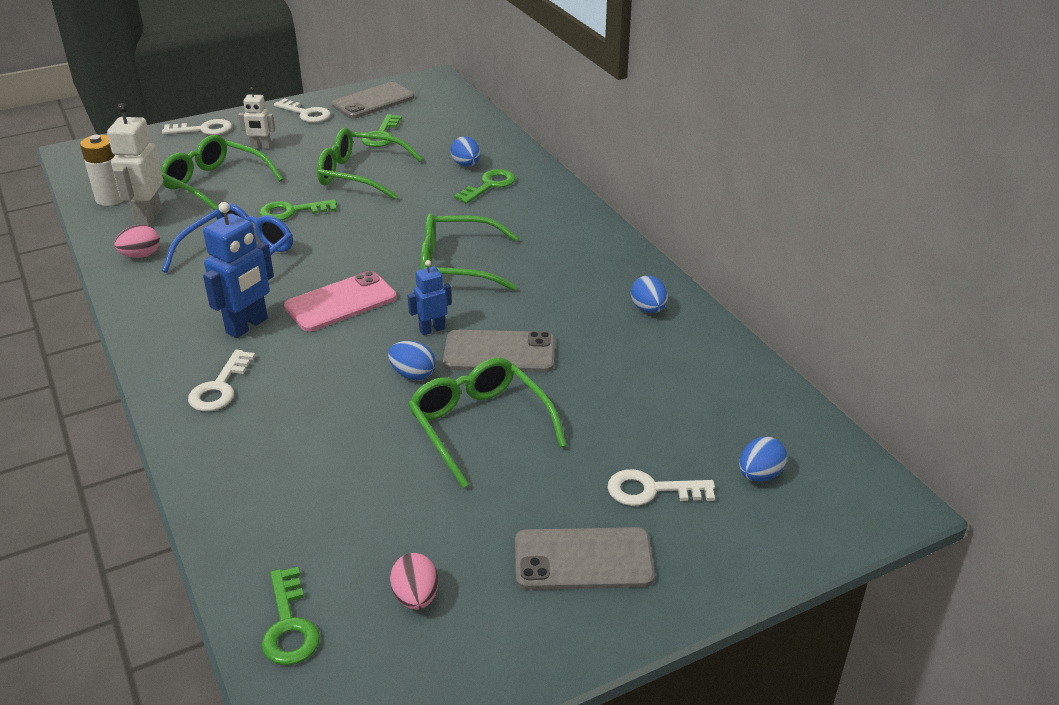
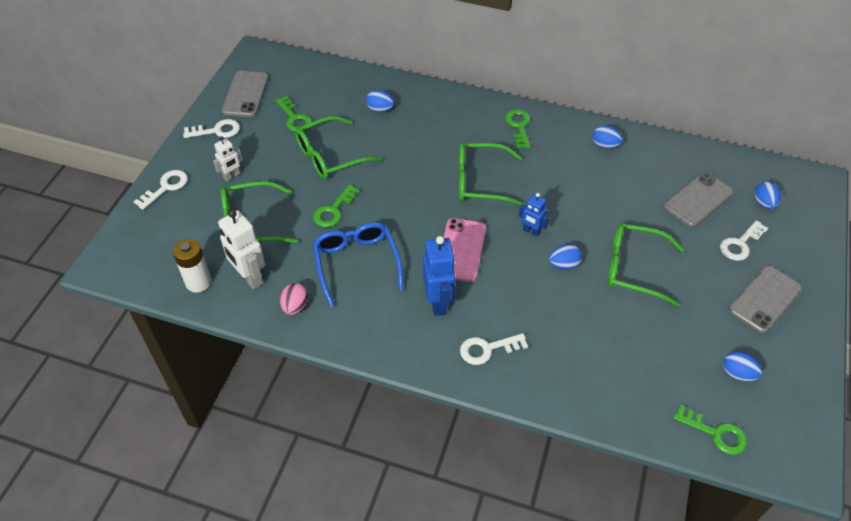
camera: 45 degrees left, 15 degrees up
white key [188,350,256,411] -> white key turned 105 degrees clockwise [460,333,528,365]
pink egg [390,553,438,610] -> blue egg [723,351,762,381]
blue robot [408,260,452,335] -> blue robot turned 75 degrees counterclockwise [519,193,549,237]
green glasses [421,213,518,291] -> green glasses turned 45 degrees clockwise [459,143,526,206]
grey phone [443,330,555,372] -> grey phone moved to [664,172,733,227]
green key [454,169,515,204] -> green key moved to [505,109,531,149]

